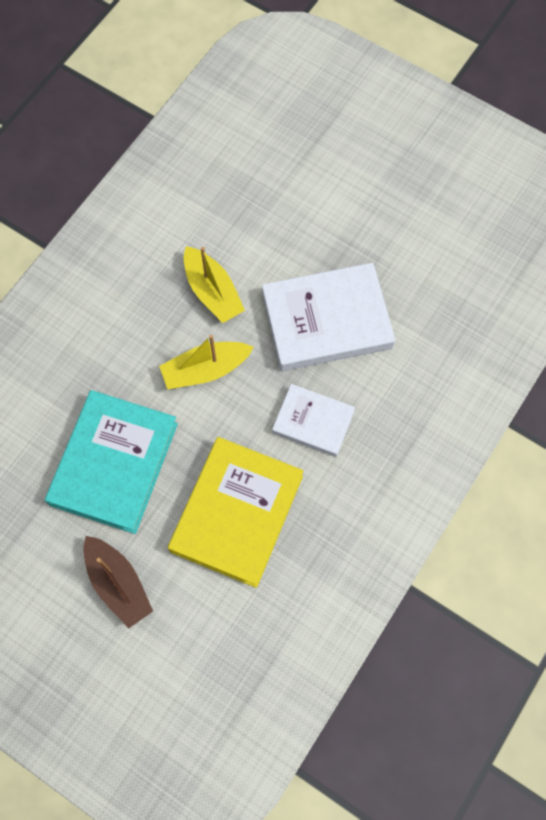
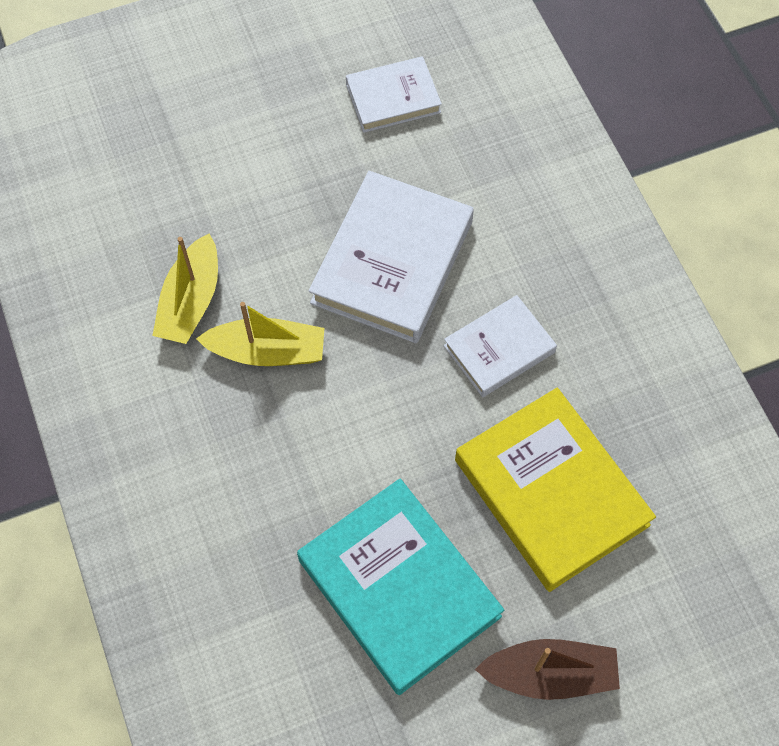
camera: 55 degrees left, 5 degrees down
yellow boat [159,334,254,389] -> yellow boat moved to [152,234,218,344]
none -> white book [346,56,442,133]

